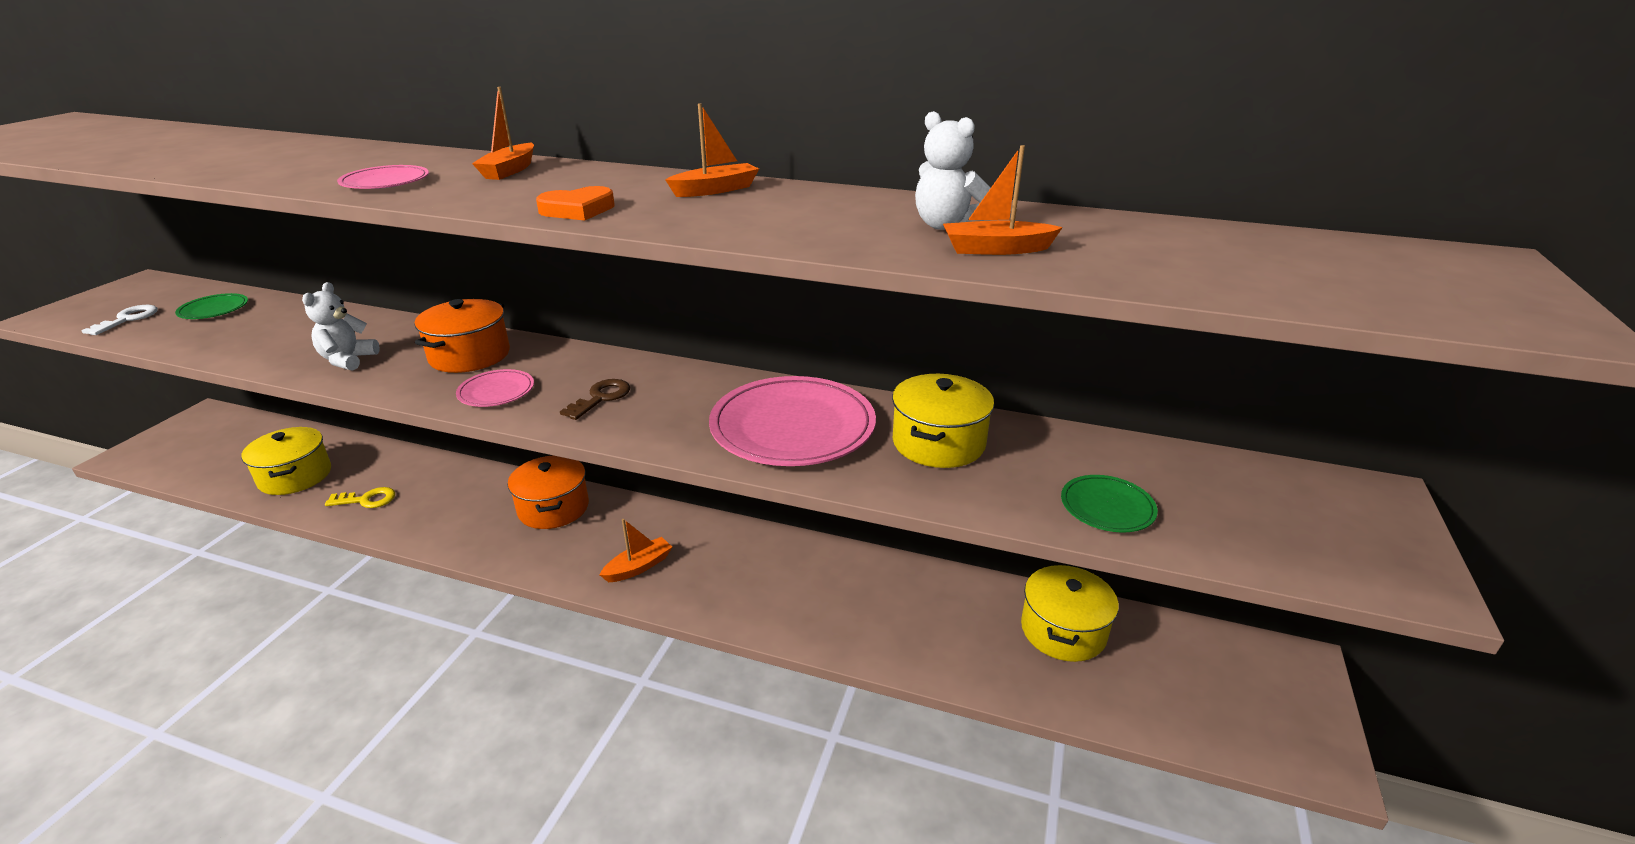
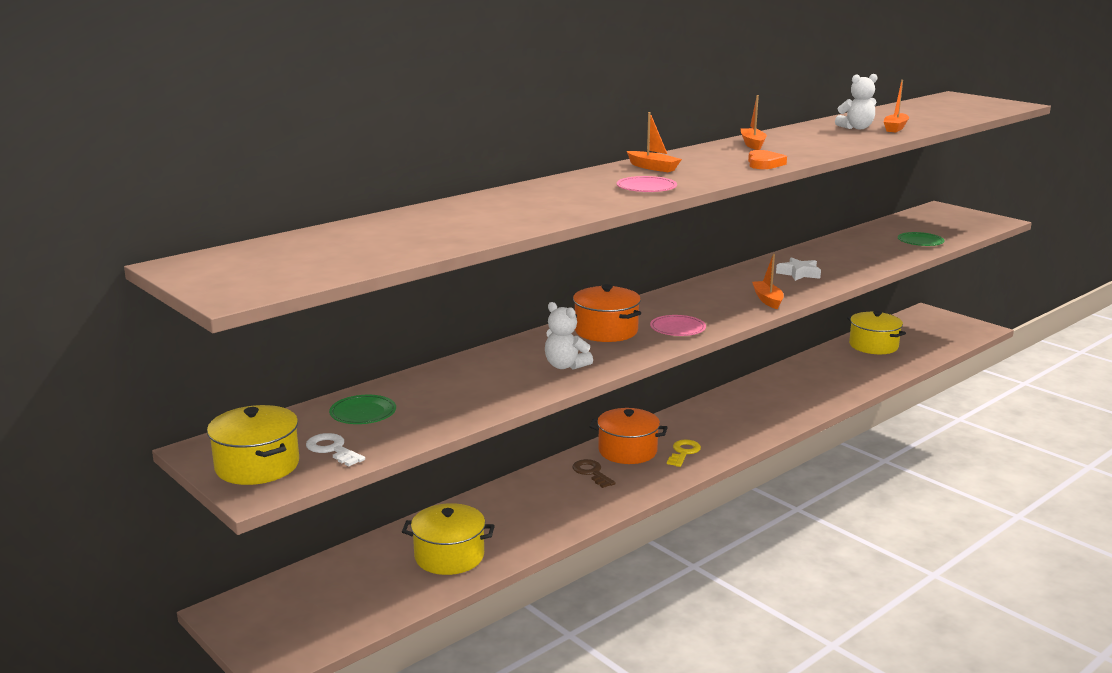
camera: 60 degrees left, 10 degrees down
yellow key [325,487,395,508] -> yellow key moved to [667,440,701,467]
brown key [560,379,630,420] -> brown key moved to [572,459,616,488]
orange boat [600,519,672,582] -> orange boat moved to [752,254,784,309]
pink plate [709,376,876,466] -> white star [776,257,821,281]
yellow pot [892,374,994,468] -> yellow pot moved to [207,405,299,485]

